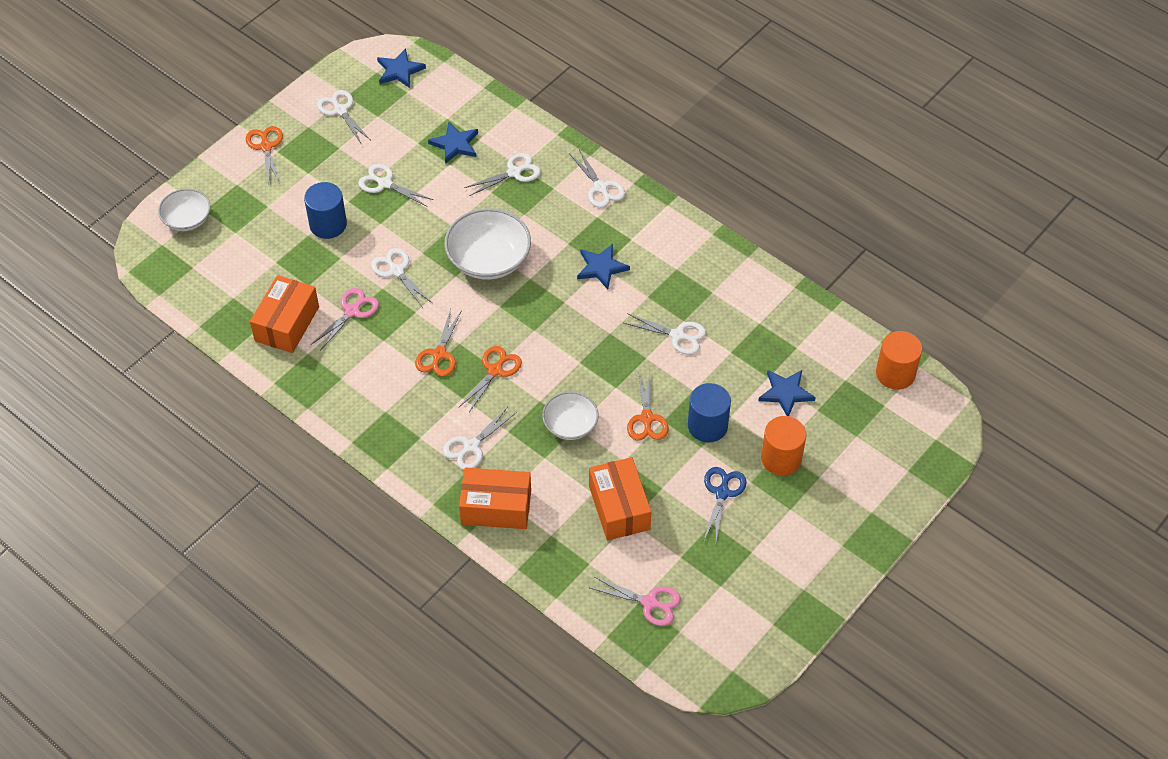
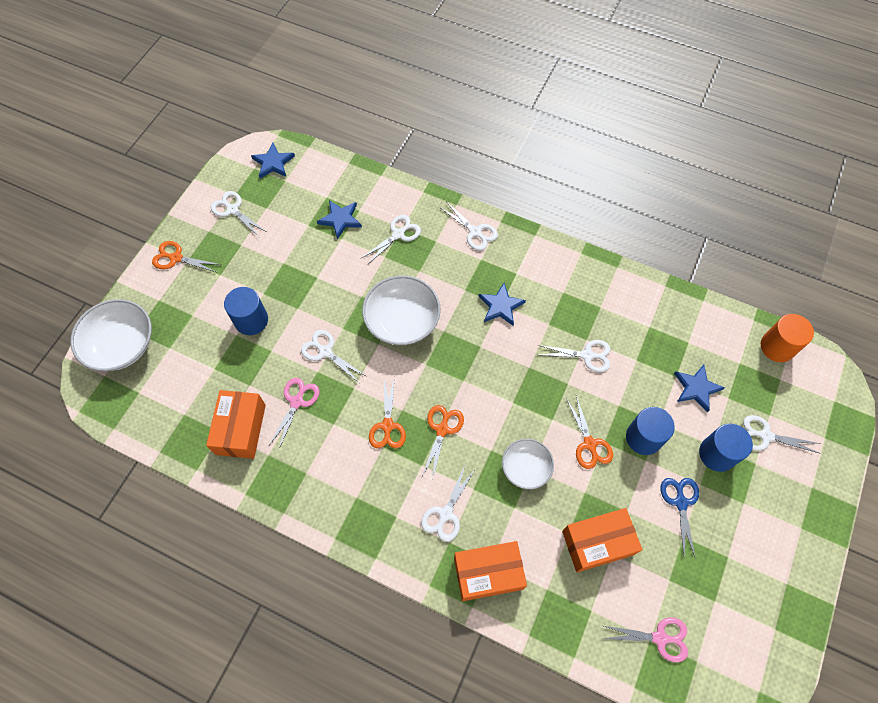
camera: 15 degrees left, 10 degrees up
white bowl [158,189,210,231] -> white bowl [70,299,152,371], size x1.63
orange scissors [246,126,283,185] -> orange scissors turned 45 degrees counterclockwise [152,241,221,272]
white scissors [358,164,433,206] -> white scissors moved to [743,415,821,454]
orange box [589,457,651,541] -> orange box turned 75 degrees counterclockwise [562,508,642,572]
orange cylinder [761,416,806,476] -> blue cylinder [699,424,753,472]

